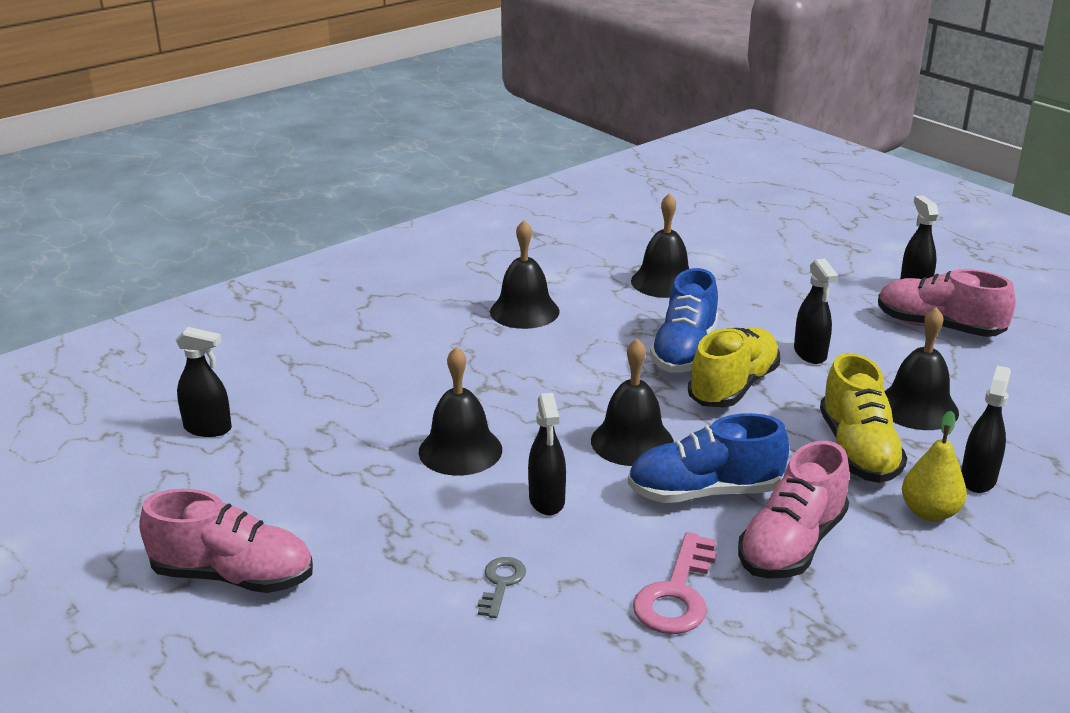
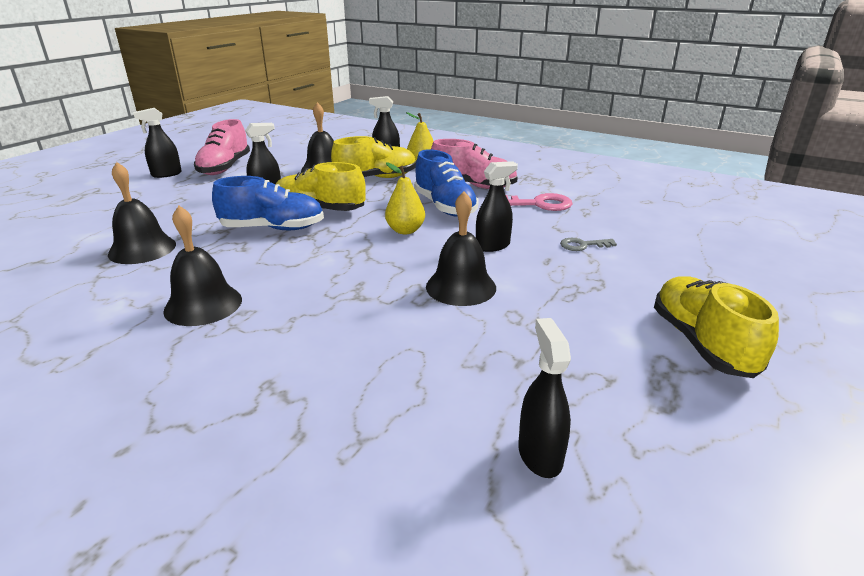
camera: 110 degrees left, 0 degrees up
pink shoe [139,489,313,593] -> yellow shoe [654,276,779,378]
black bell [591,339,674,466] -> yellow pear [385,162,425,234]

